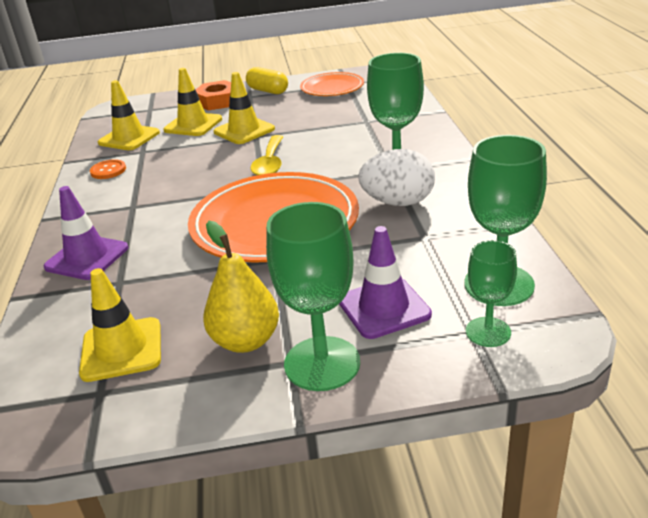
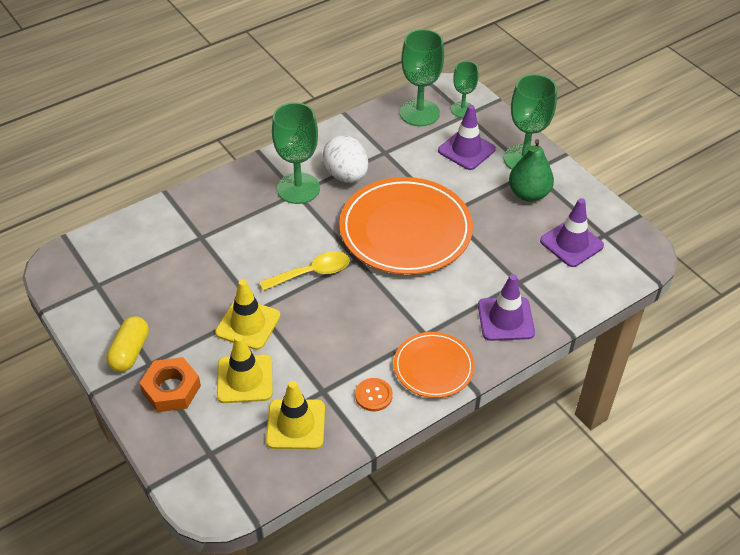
camera: 120 degrees left, 15 degrees up
yellow traffic cone [79,268,161,382] -> purple traffic cone [540,198,604,267]
yellow pear [203,221,279,353] -> green pear [509,139,554,202]
orange plate [300,72,364,96] -> orange plate moved to [394,332,475,398]

